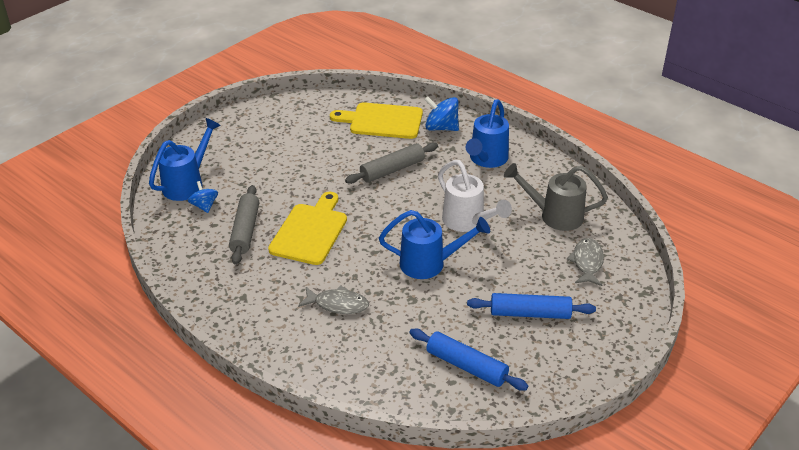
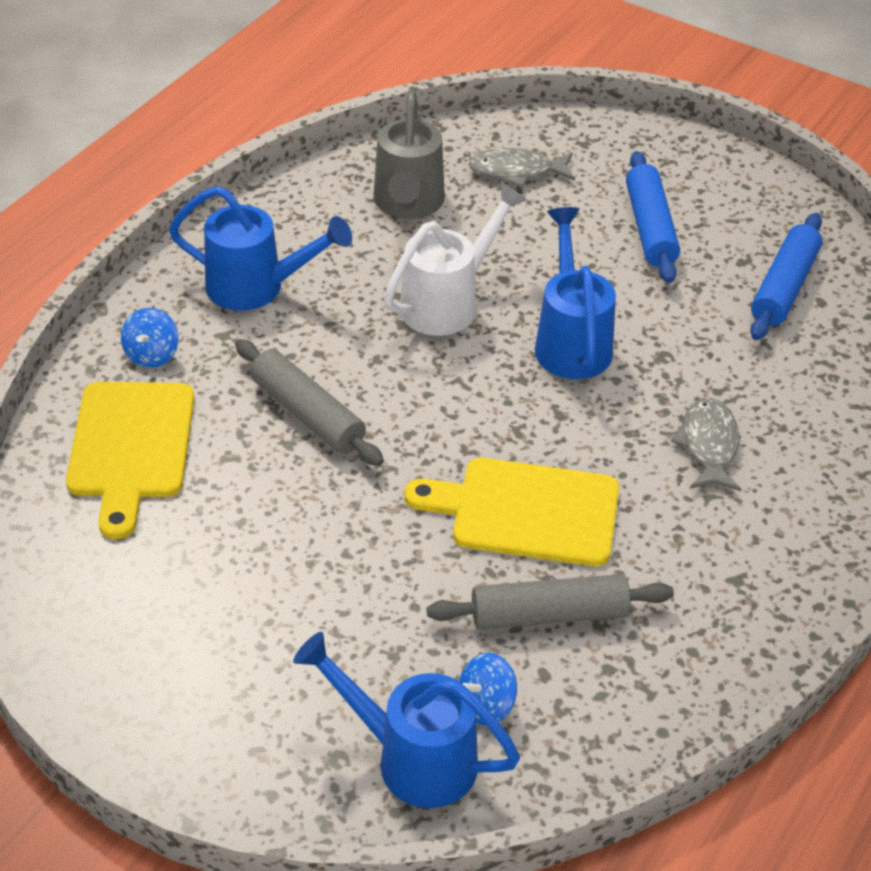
camera: 100 degrees left, 5 degrees up
blue spinning top [424,96,459,131] -> blue spinning top [121,308,179,368], size x0.65

